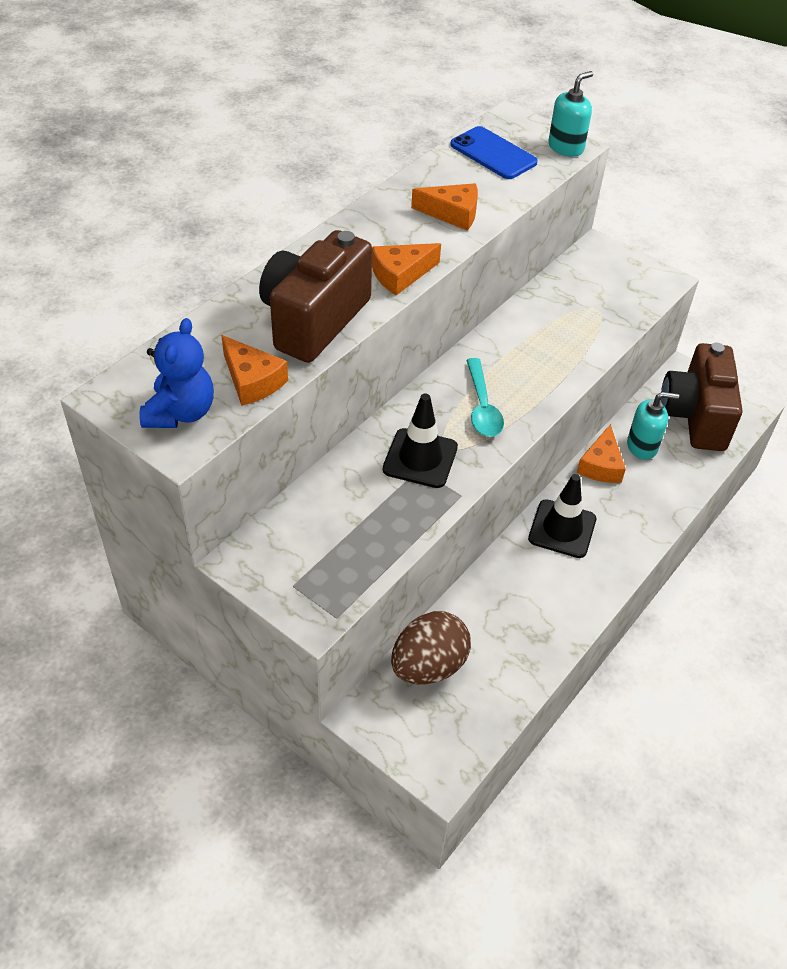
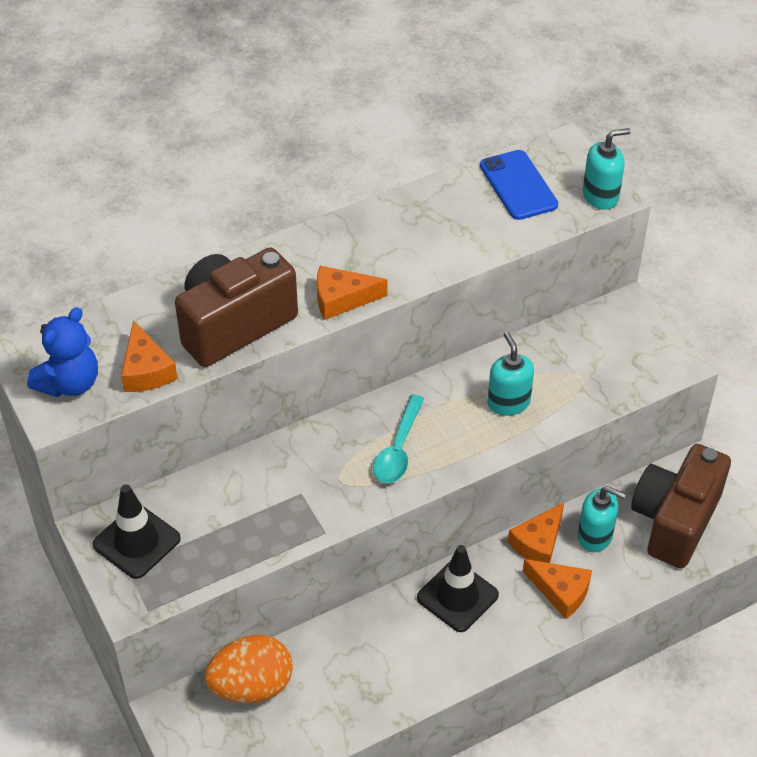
camera: 25 degrees right, 0 degrees up
black traffic cone [383,394,458,488] -> black traffic cone moved to [93,484,181,579]
brown egg [391,611,471,685] -> orange egg [205,635,293,703]
orange cheese [411,183,478,231] -> orange cheese moved to [523,559,592,619]
none -> turquoise soap dispenser [487,332,534,416]

